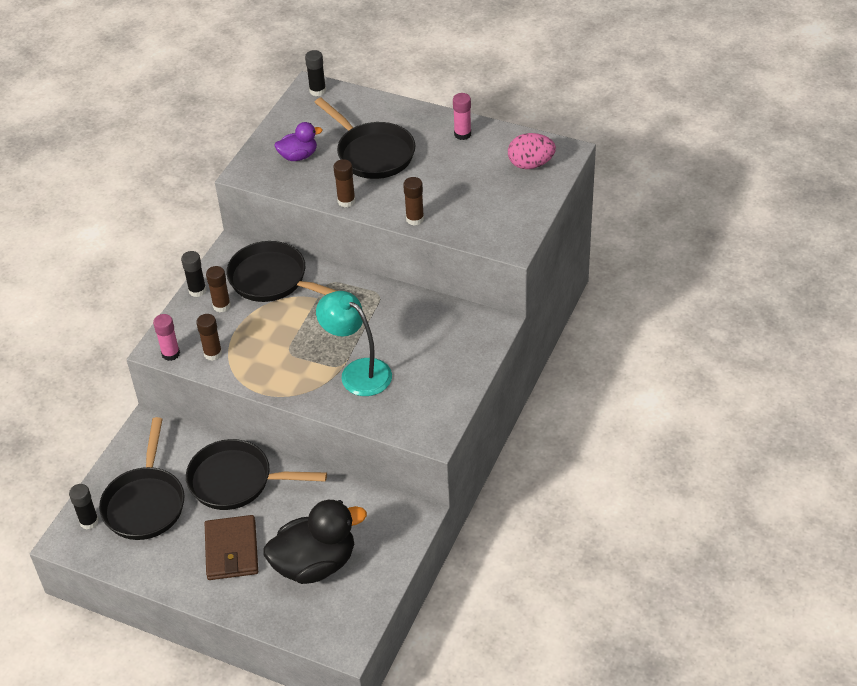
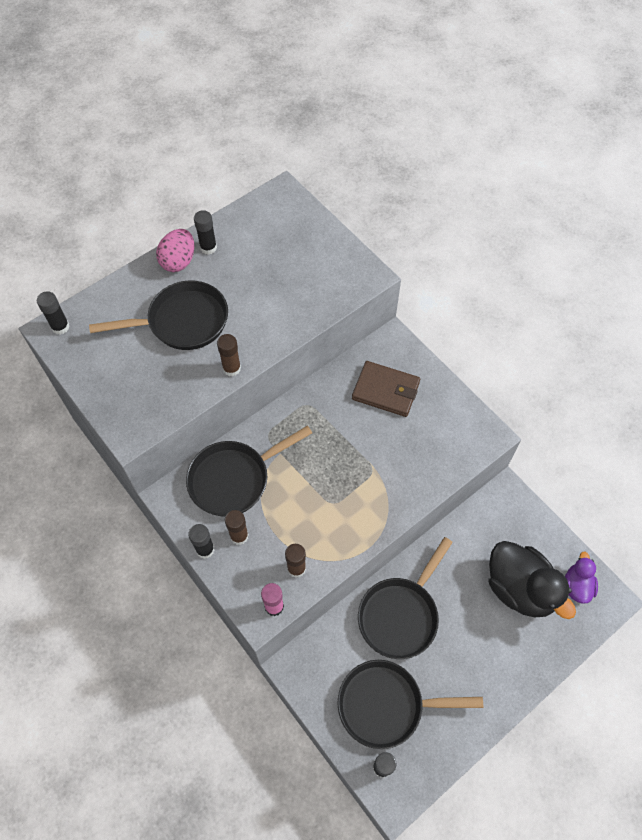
camera: 65 degrees left, 15 degrees up
black pan [99,417,184,540] -> black pan turned 150 degrees clockwise [337,660,483,749]
brown wallet [205,515,258,580] -> brown wallet moved to [352,361,420,417]
black duck [264,500,367,584] -> black duck turned 135 degrees clockwise [489,541,576,619]
purple duck [275,122,323,161] -> purple duck moved to [565,551,598,603]
turquoise lamp [316,291,392,396] -> none
brown glue stick [403,177,424,226] -> none
pink glue stick [453,93,471,140] -> black glue stick [194,210,217,255]
pink egg [508,133,556,169] -> pink egg moved to [156,229,194,272]

